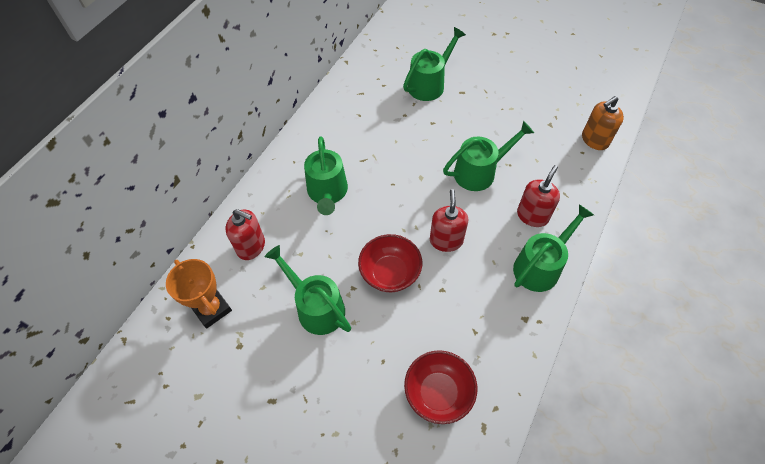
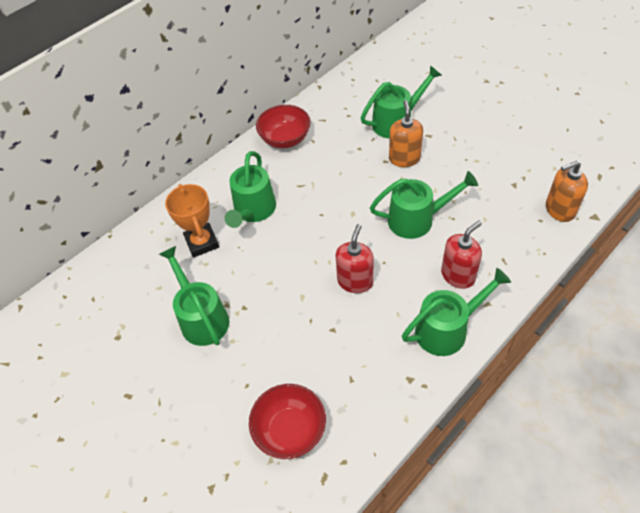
camera: 20 degrees right, 5 degrees down
orange trophy [166,259,232,328] -> orange trophy moved to [165,184,219,258]
red soap dispenser [225,209,265,260] -> none
red bowl [358,234,422,292] -> red bowl moved to [256,105,311,148]
none -> orange soap dispenser [389,100,423,167]

